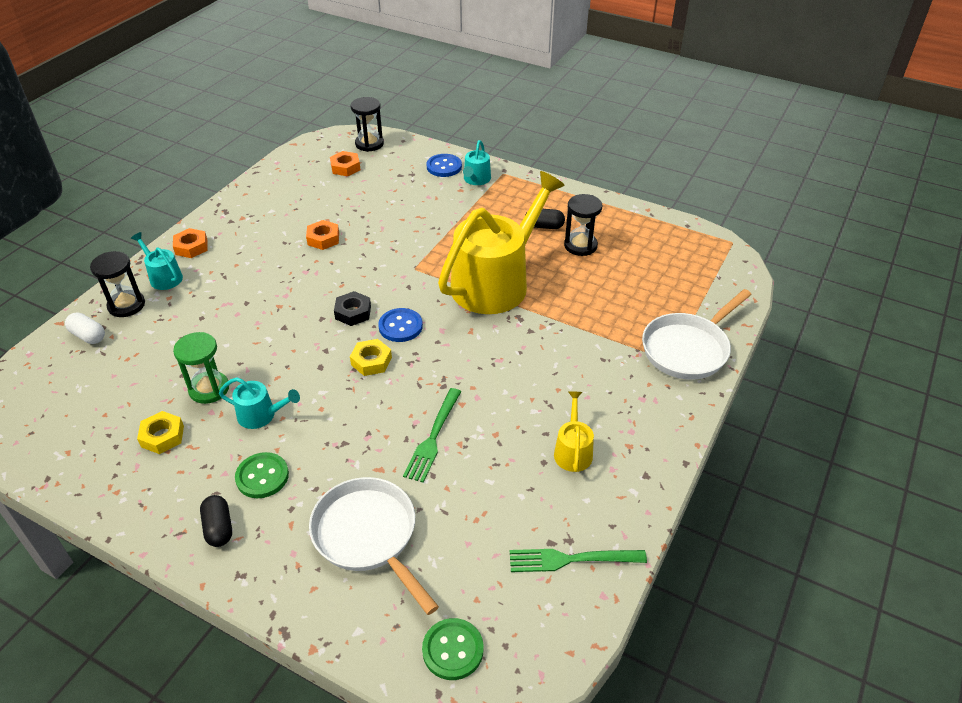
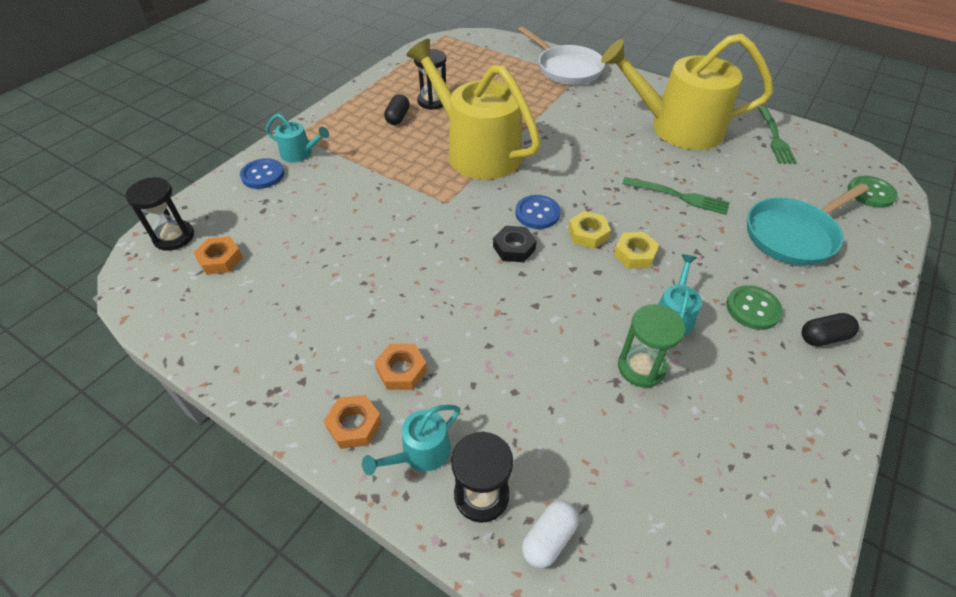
camera: 85 degrees left, 5 degrees up
yellow nut [137,411,184,454] -> yellow nut moved to [614,232,659,269]
orange nut [306,220,339,250] -> orange nut moved to [374,344,427,390]
white pan [309,477,439,615] -> turquoise pan [747,183,869,266]
yellow watering can [554,391,594,472] -> yellow watering can [601,33,773,150], size x2.38

